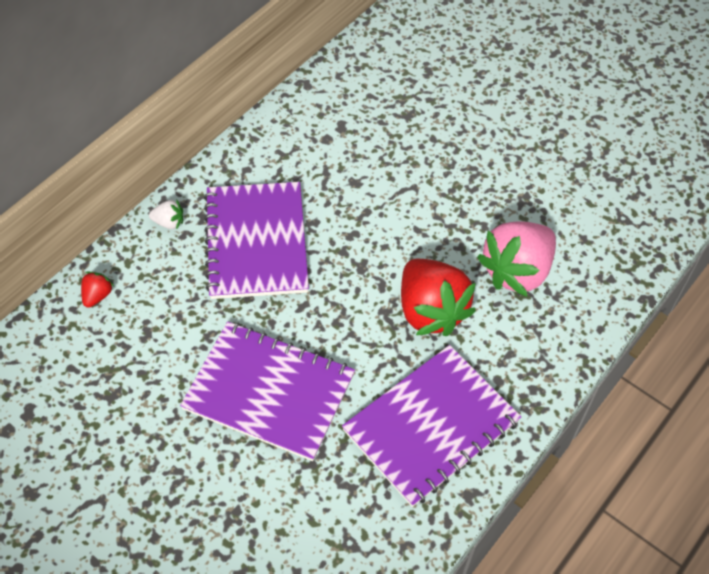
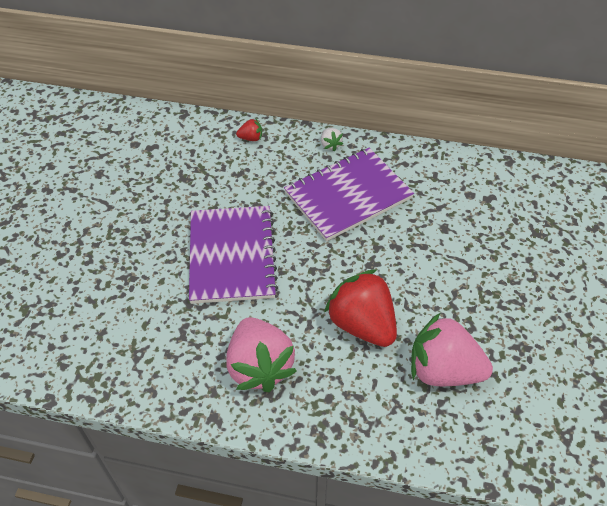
camera: 65 degrees right, 5 degrees down
purple notebook [342,345,521,507] -> pink strawberry [226,317,297,392]
red strawberry [401,259,476,336] -> red strawberry turned 105 degrees clockwise [324,269,397,347]

